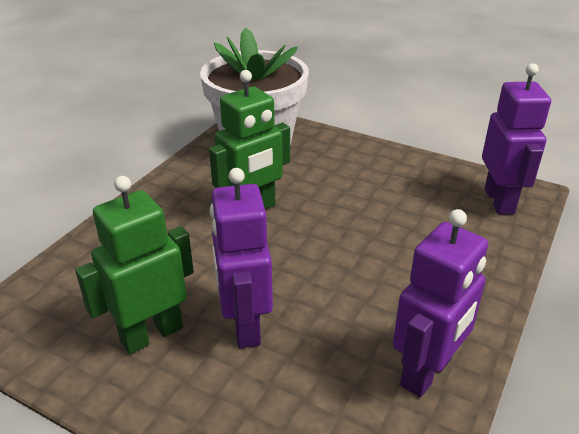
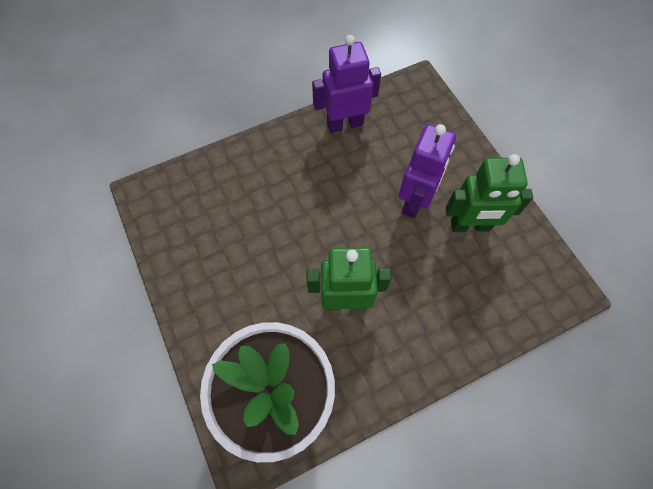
camera: 145 degrees left, 30 degrees up
purple robot [482,63,551,215] -> none

